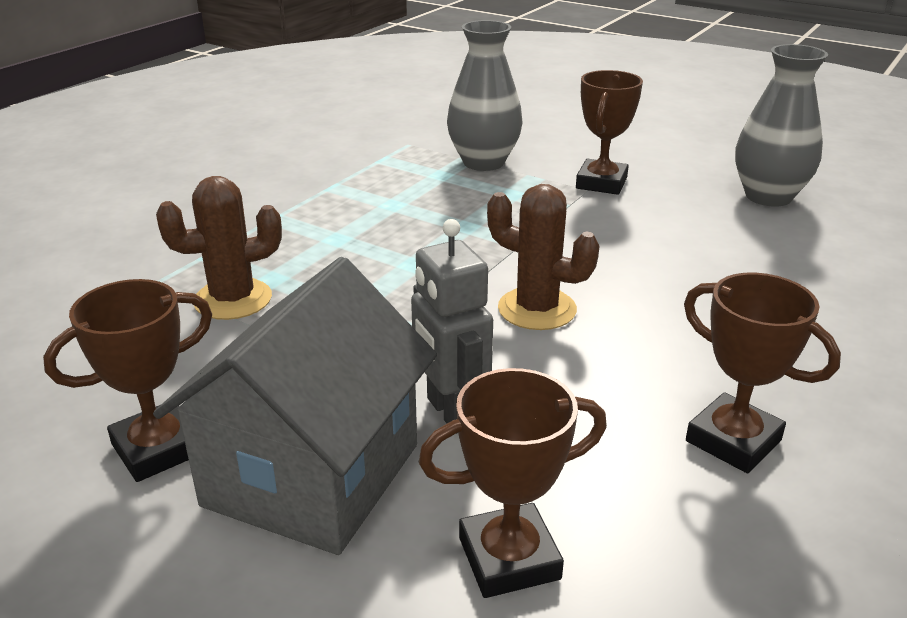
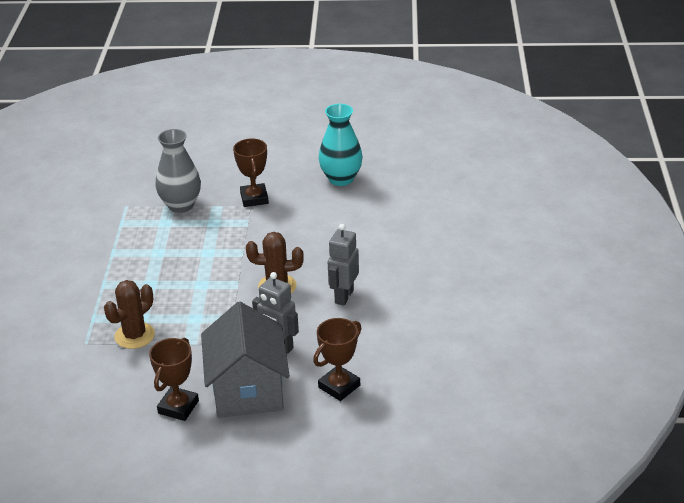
camera: 30 degrees left, 5 degrees up
brown trophy [684,273,841,473] -> none
grey vase [735,44,828,207] -> turquoise vase [319,104,363,186]
none -> grey robot [328,224,359,305]

